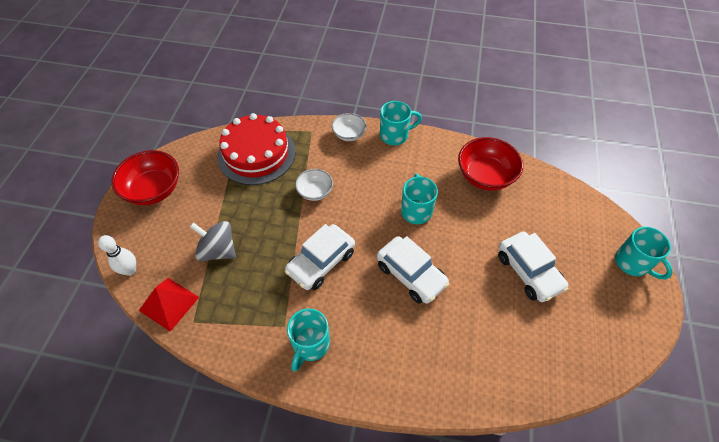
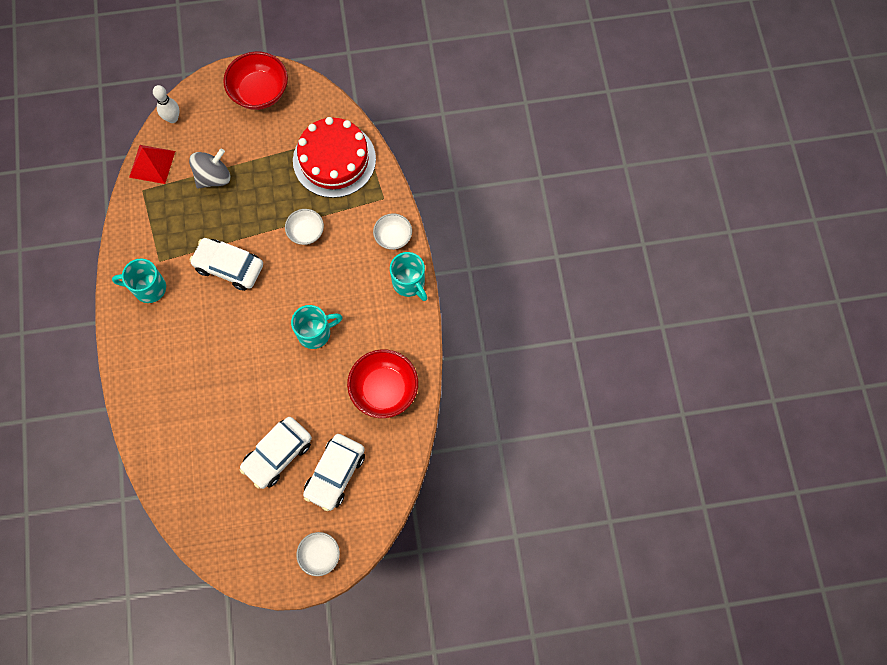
camera: 70 degrees right, 15 degrees up
grey spinning top [190,221,236,261] -> grey spinning top turned 45 degrees clockwise [189,149,230,189]
white car [377,236,449,304] -> white car moved to [303,434,365,511]
turquoise mug [615,227,673,280] -> white bowl [296,532,340,576]

